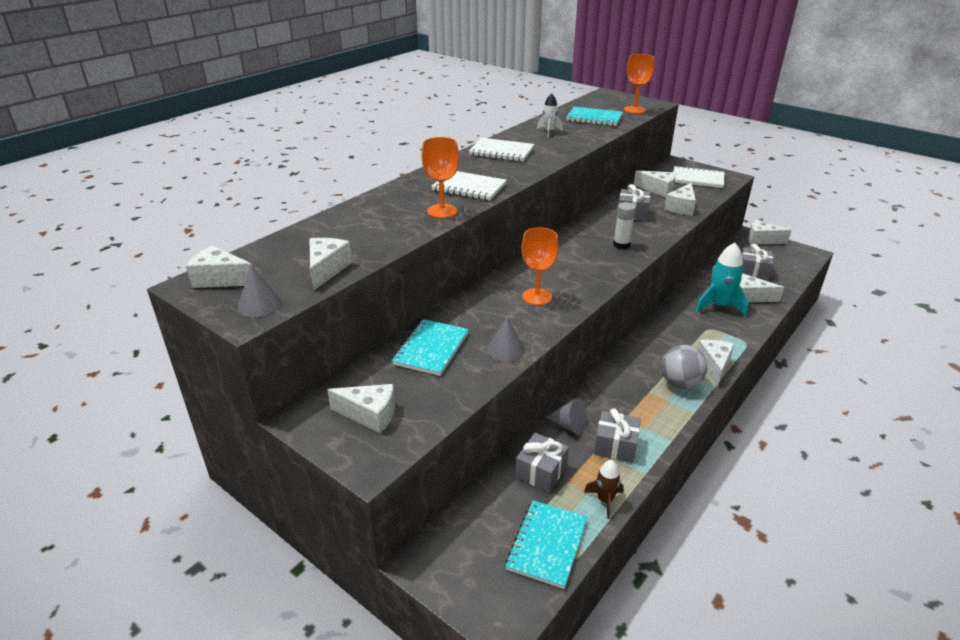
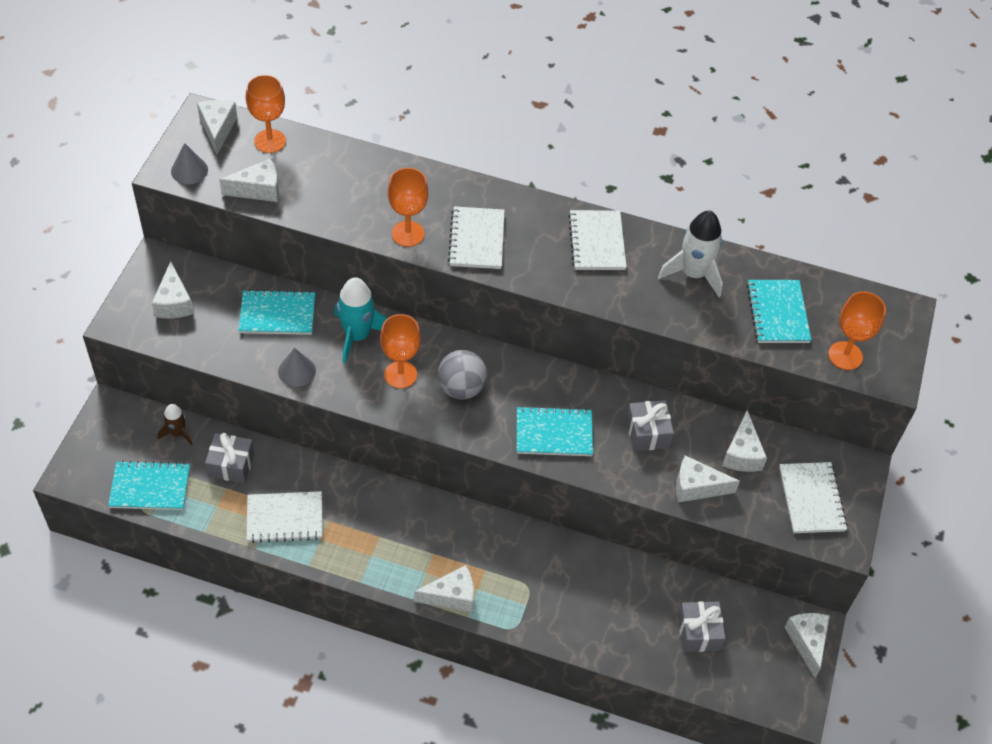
camera: 65 degrees right, 20 degrees up
white rocket [537,93,563,137] -> white rocket [658,211,723,297], size x1.75
grey cone [545,398,587,435] -> none
brown rocket [584,460,624,519] -> brown rocket moved to [158,404,193,445]
grey gift [594,408,641,463] -> white notebook [247,491,322,543]
white glue stick [613,202,636,249] -> turquoise notebook [517,406,593,456]
grey ball [661,345,707,389] -> grey ball moved to [438,350,487,400]
turquoise rocket [695,243,748,316] -> turquoise rocket moved to [334,277,387,364]
white cheese [740,273,784,302] -> none
none -> orange goblet [246,75,286,153]

